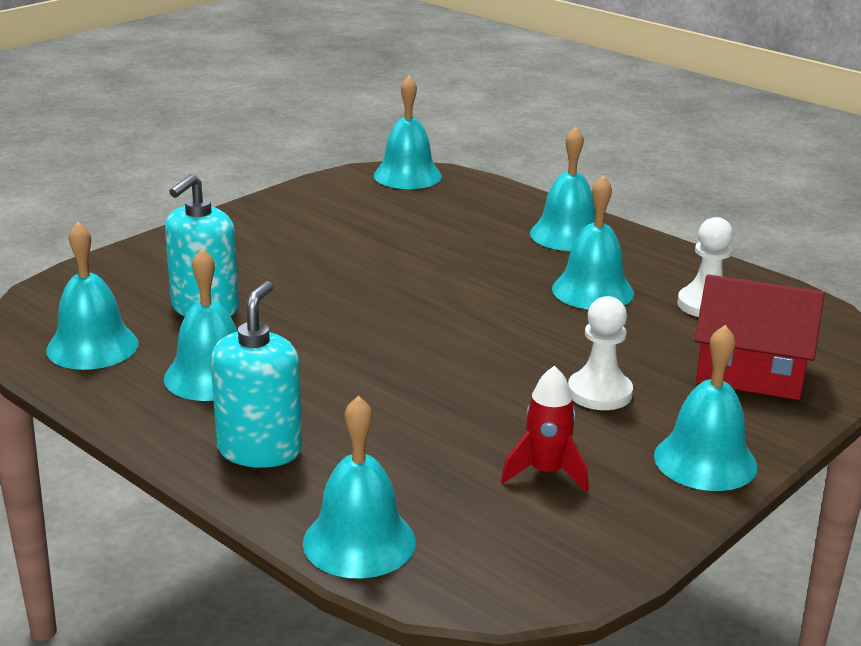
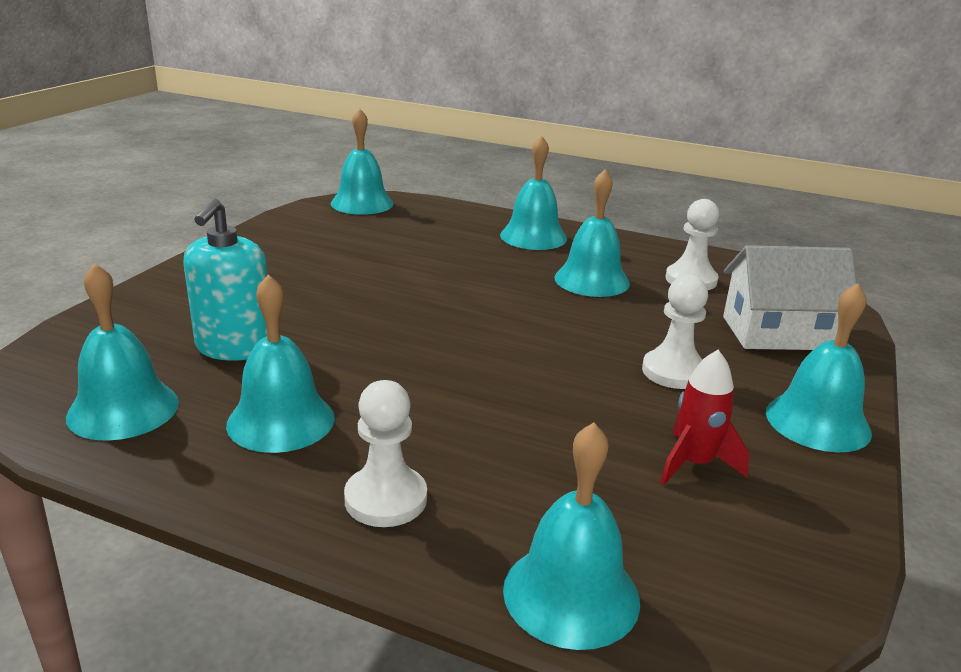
camera: 20 degrees left, 0 degrees up
turquoise soap dispenser [211,281,302,468] -> white pawn [344,380,427,527]
red house [695,274,825,400] -> white house [723,245,856,350]

